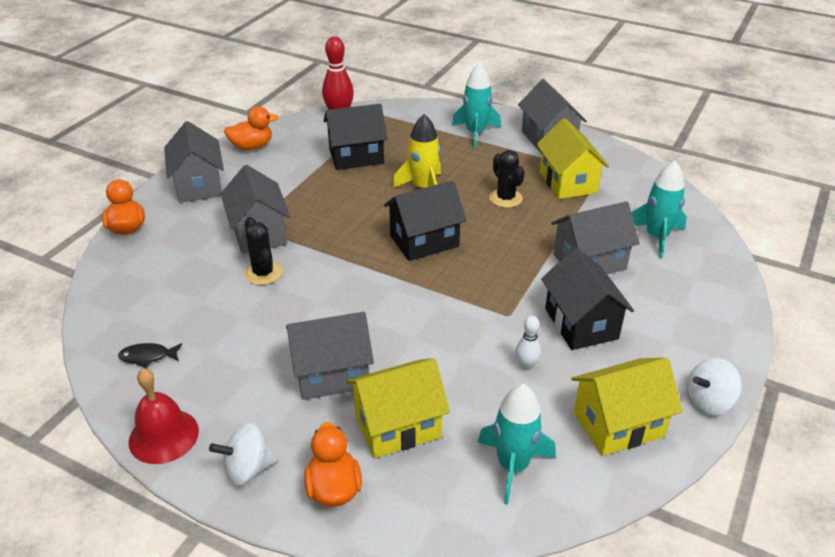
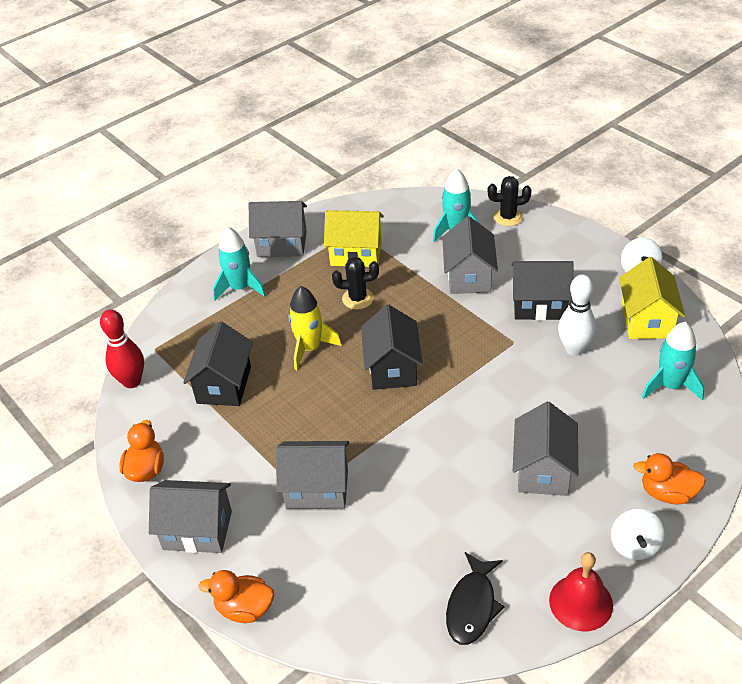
camera: 65 degrees left, 5 degrees up
black fish [118,343,182,368] -> black fish [446,552,505,645], size x1.68
black cactus [244,217,282,285] -> black cactus moved to [488,176,532,226]
yellow house [346,359,450,458] -> none
white bowling pin [516,316,541,371] -> white bowling pin [558,275,596,356], size x1.81

